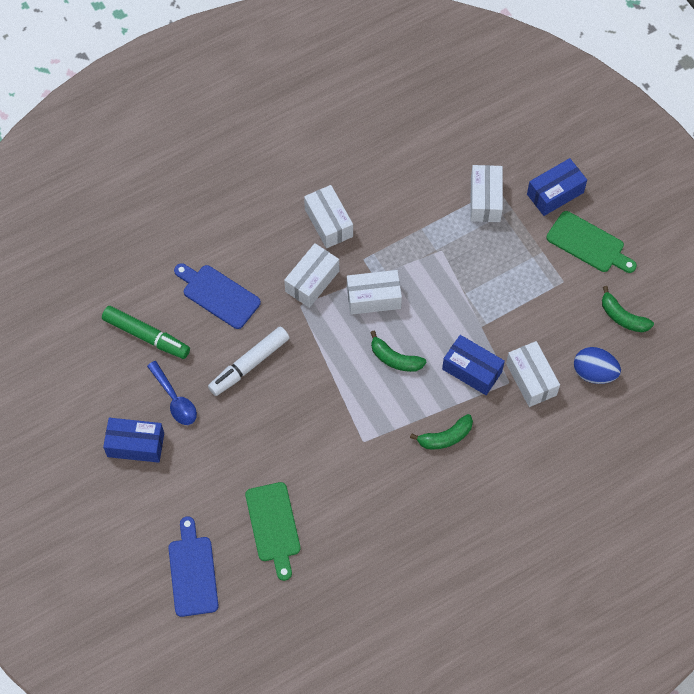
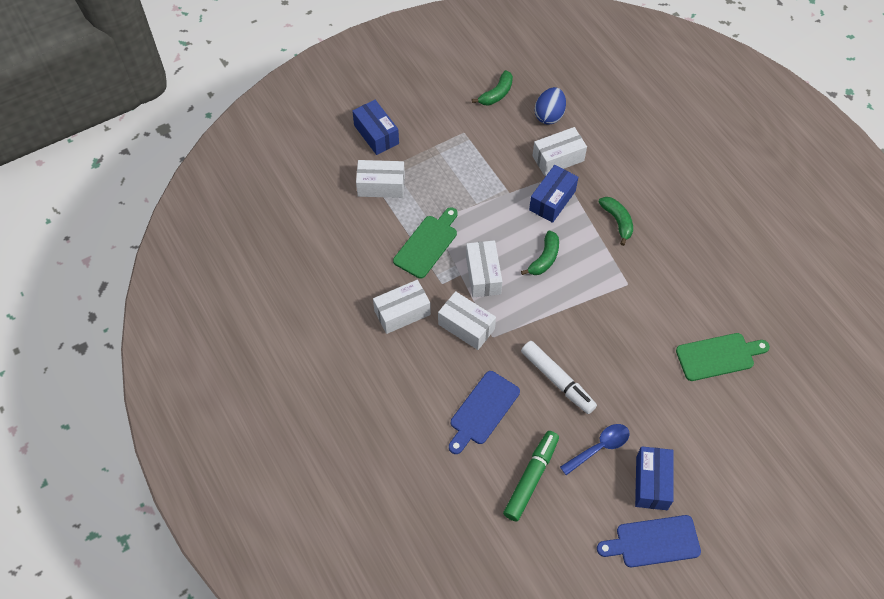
camera: 90 degrees left, 5 degrees down
blue cutting board [168,516,219,617] -> blue cutting board moved to [597,515,701,567]
green cutting board [546,211,637,273] -> green cutting board moved to [393,207,458,279]

